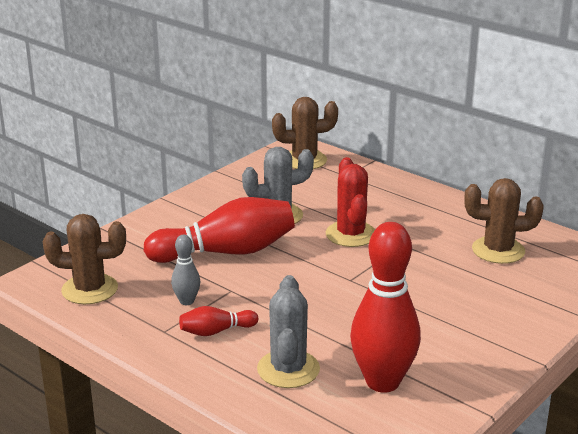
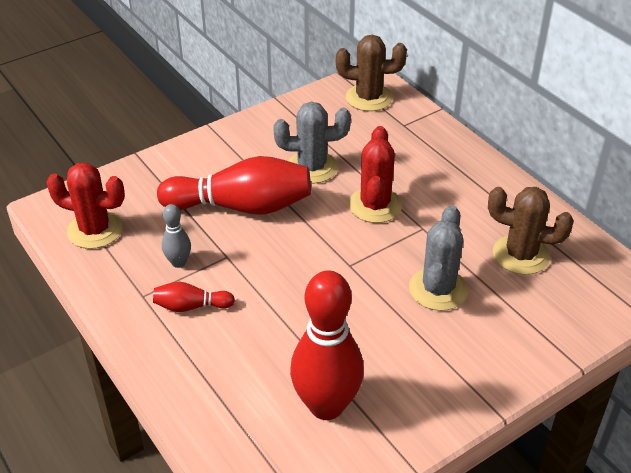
camera: 15 degrees right, 15 degrees up
brown cactus [42,214,126,304] -> red cactus [47,162,125,249]
grey cactus [257,275,320,388] -> grey cactus moved to [409,205,468,311]

